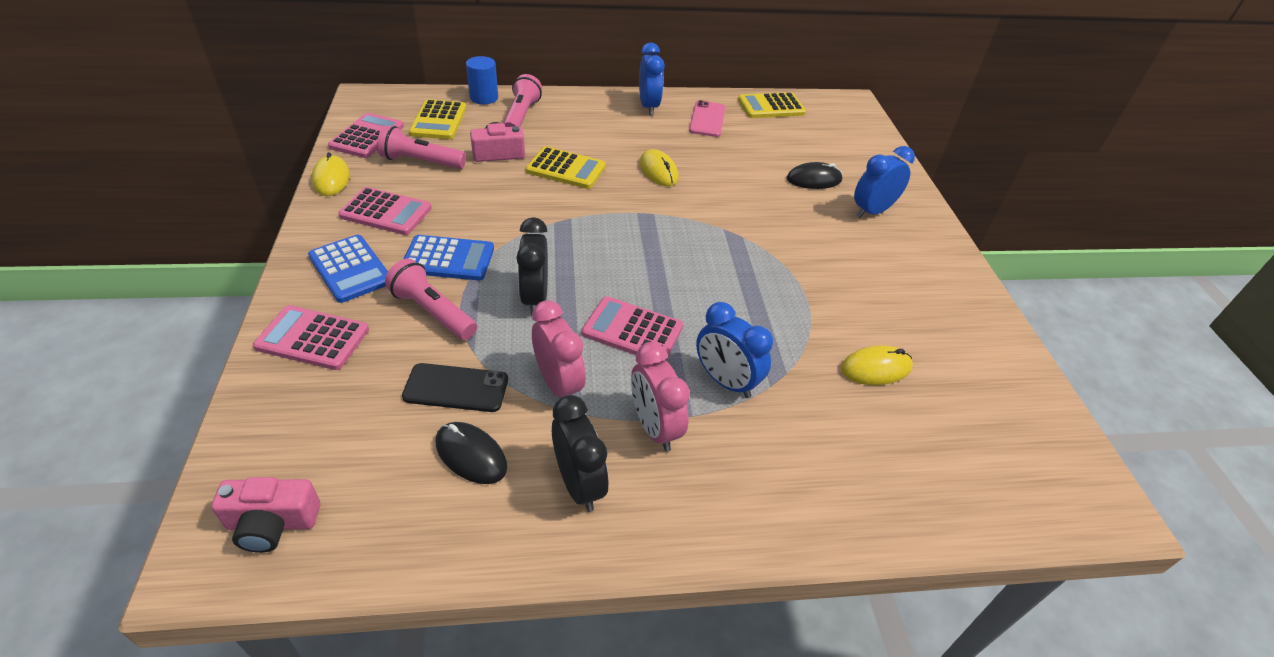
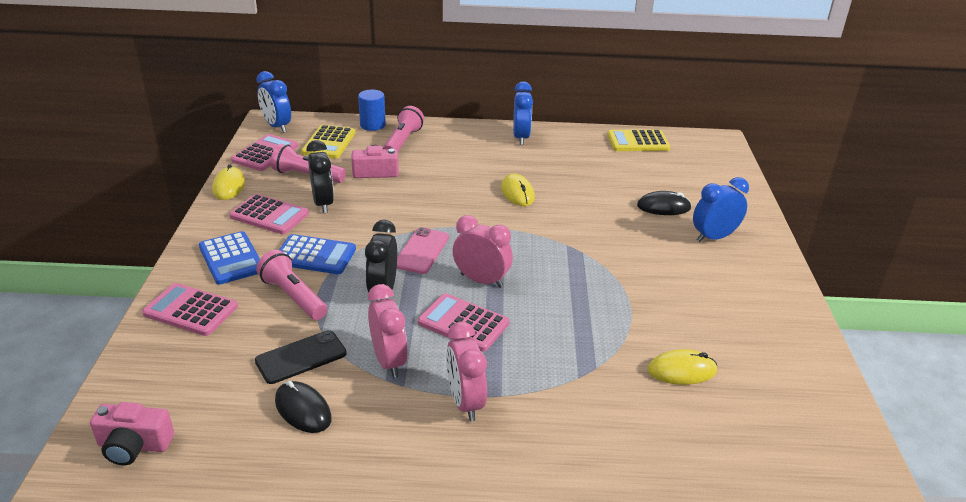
camera: 10 degrees right, 10 degrees down
black phone [402,363,508,412] -> black phone turned 45 degrees counterclockwise [255,330,347,384]
yellow calculator [526,147,606,189] -> none
black clock [552,395,608,512] -> black clock moved to [307,140,334,213]
pink phone [689,100,726,137] -> pink phone moved to [397,227,449,274]
blue clock [696,302,773,398] -> blue clock moved to [257,71,291,133]
none -> pink clock [453,215,513,288]

